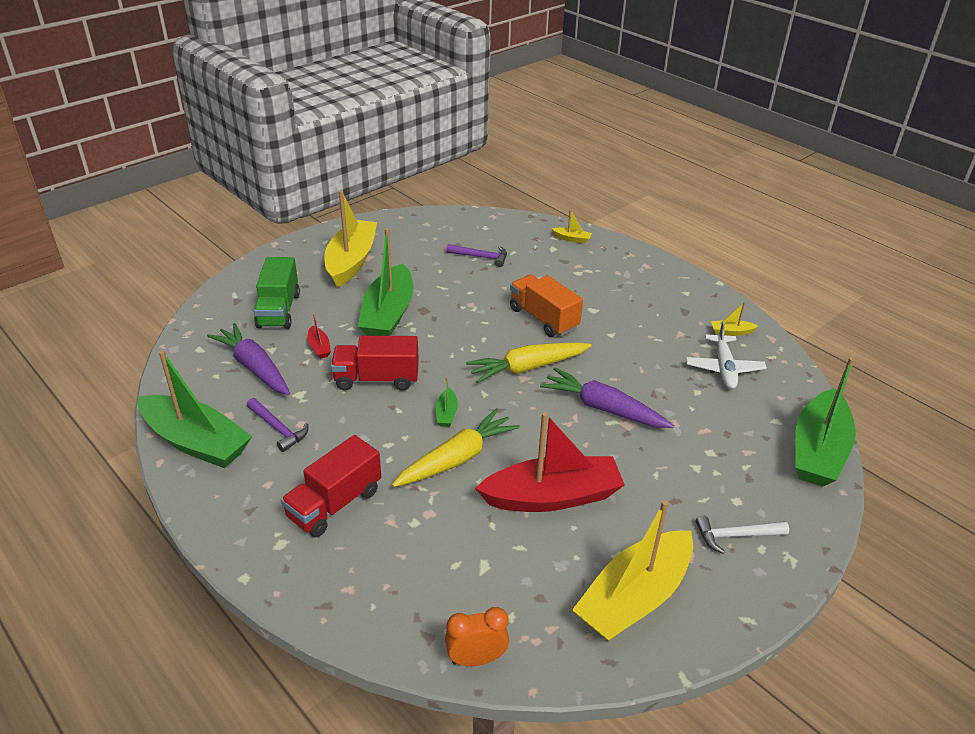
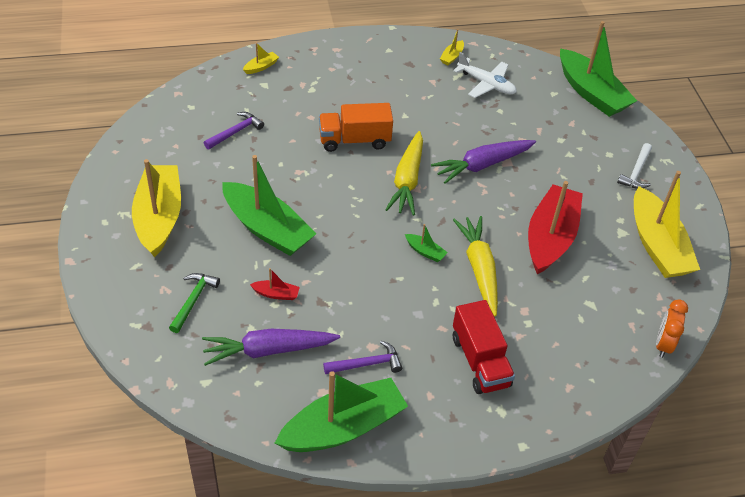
camera: 60 degrees left, 10 degrees up
green truck [254,257,300,329] -> green hammer [169,273,220,333]
yellow boat [324,190,377,288] -> yellow boat turned 45 degrees clockwise [132,159,181,258]
red truck [331,336,419,391] -> none

